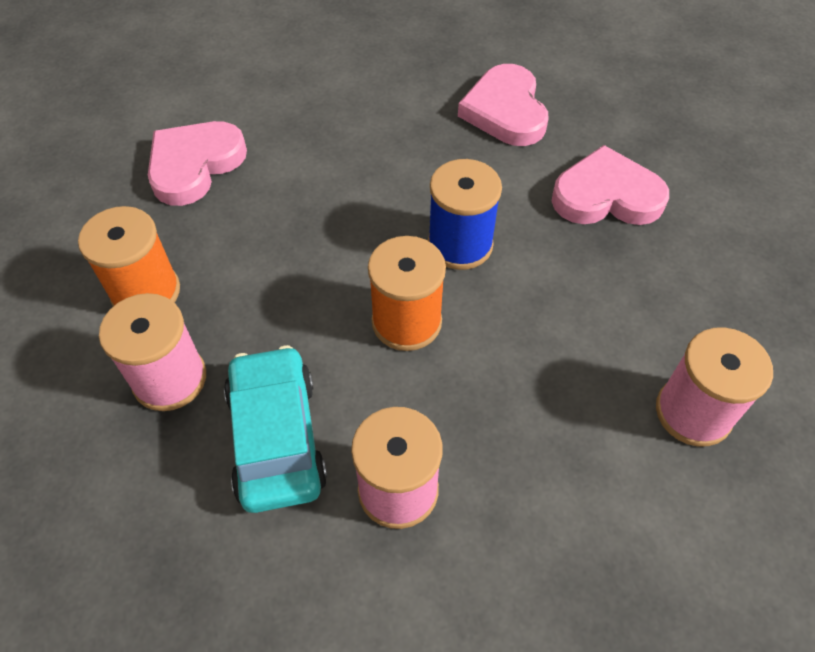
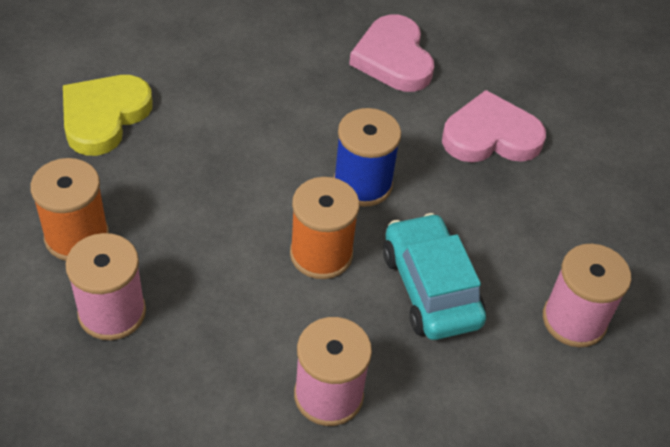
camera: 10 degrees left, 5 degrees down
pink heart [148,121,247,206] -> yellow heart [63,75,153,156]
turquoise car [224,345,327,513] -> turquoise car moved to [383,213,486,340]

